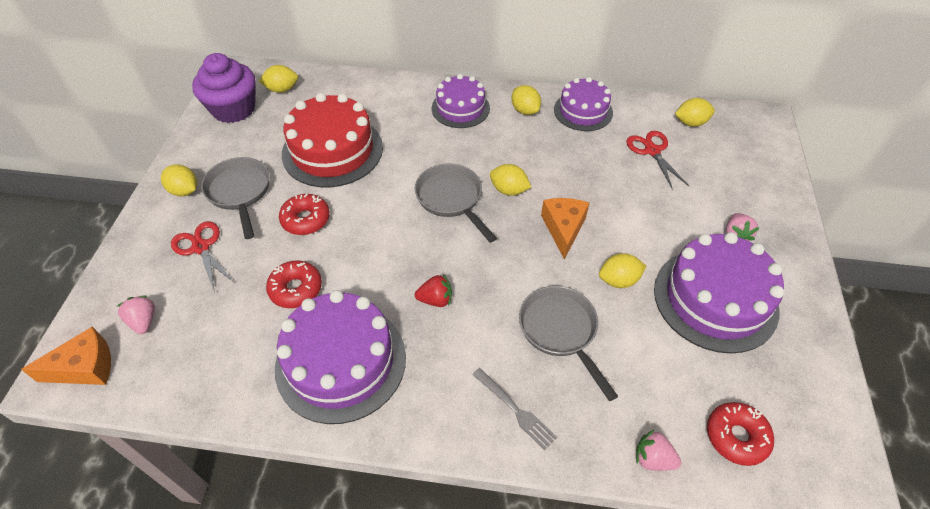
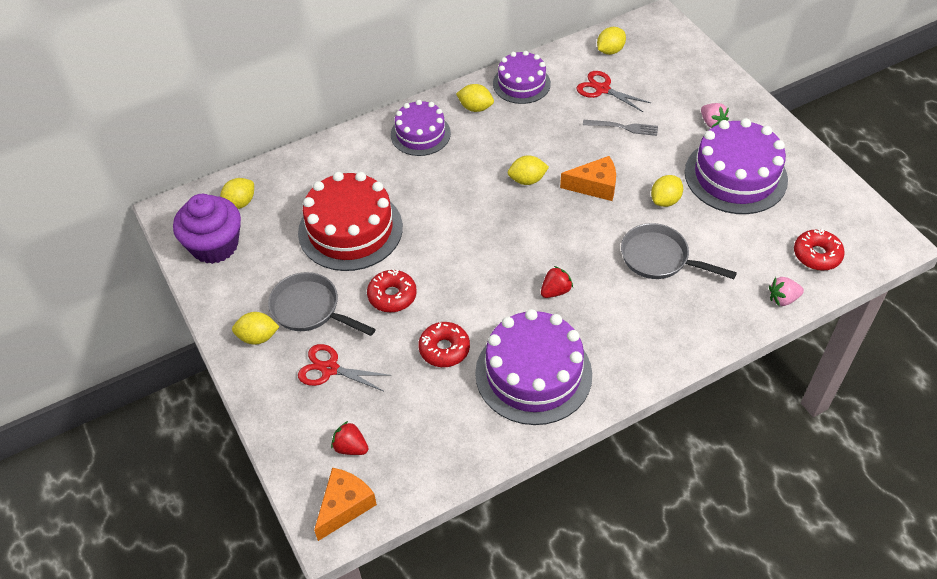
camera: 35 degrees left, 0 degrees up
pink strawberry [117,296,155,334] -> red strawberry [331,421,369,455]
grey pan [415,163,497,243] -> none
grey fork [472,368,557,450] -> grey fork moved to [583,120,658,136]
orange cheese [541,198,589,260] -> orange cheese turned 120 degrees clockwise [560,156,616,201]

